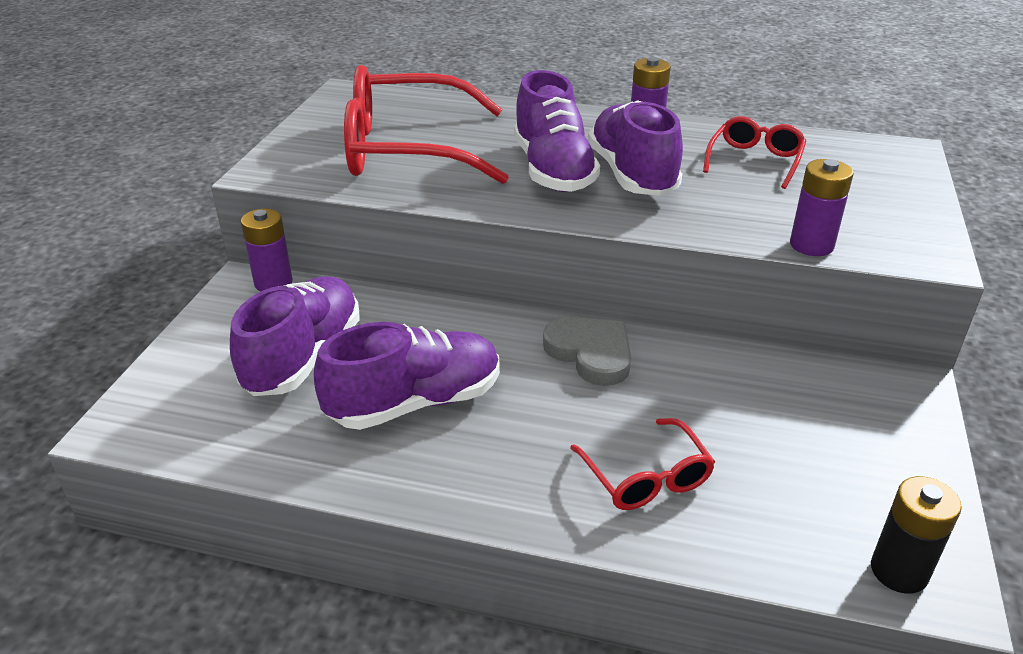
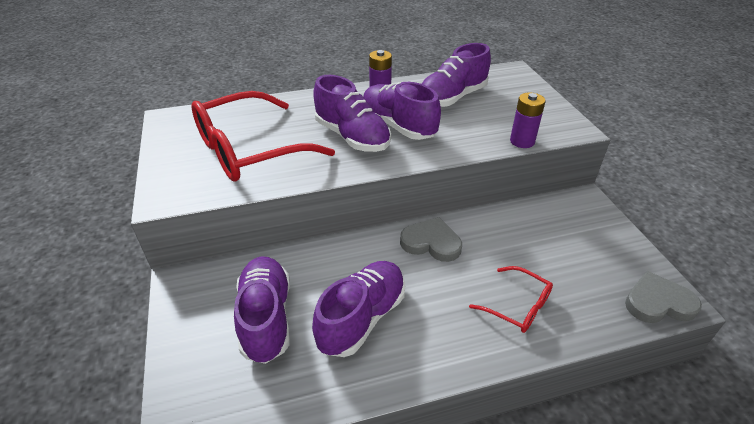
camera: 30 degrees left, 5 degrees up
purple battery [241,209,293,292] -> none
red glasses [703,116,806,189] -> purple shoe [422,43,491,107]
black battery [871,476,962,594] -> grey heart [625,271,702,323]

